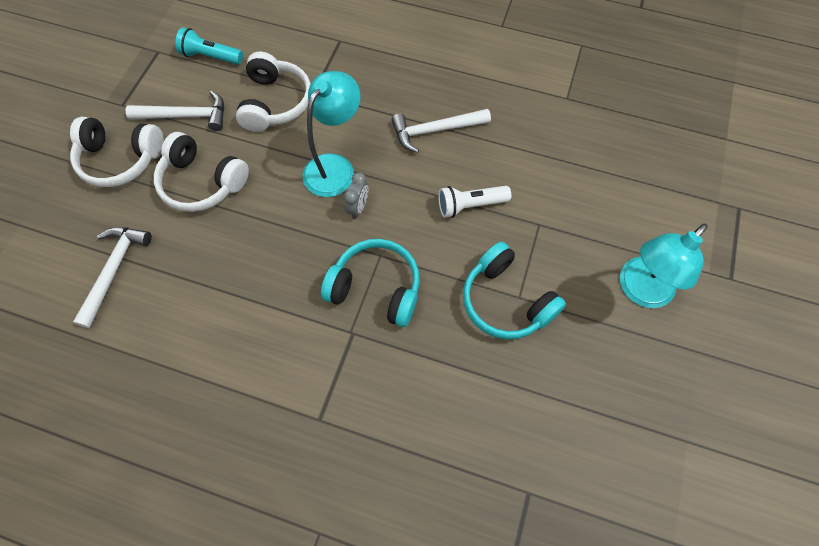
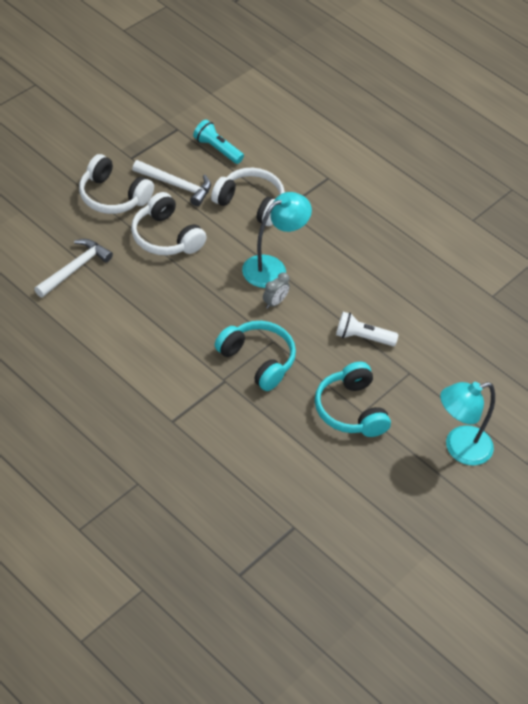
camera: 20 degrees right, 15 degrees down
white headphones [236,52,311,132] -> white headphones turned 90 degrees counterclockwise [211,168,285,226]
white hammer [391,109,491,153] -> none

